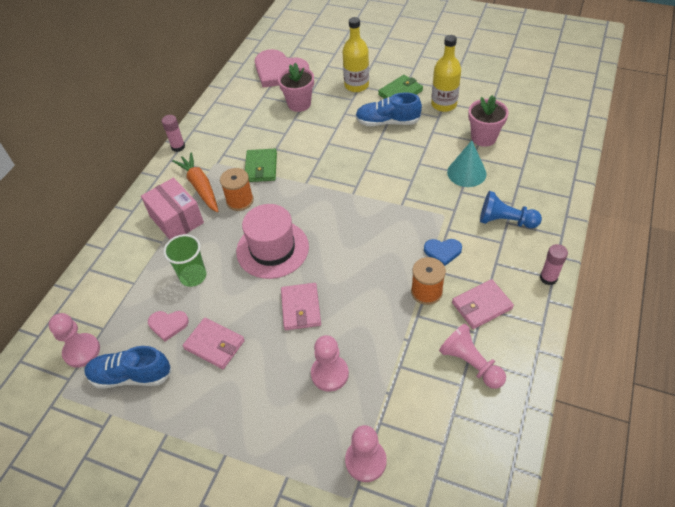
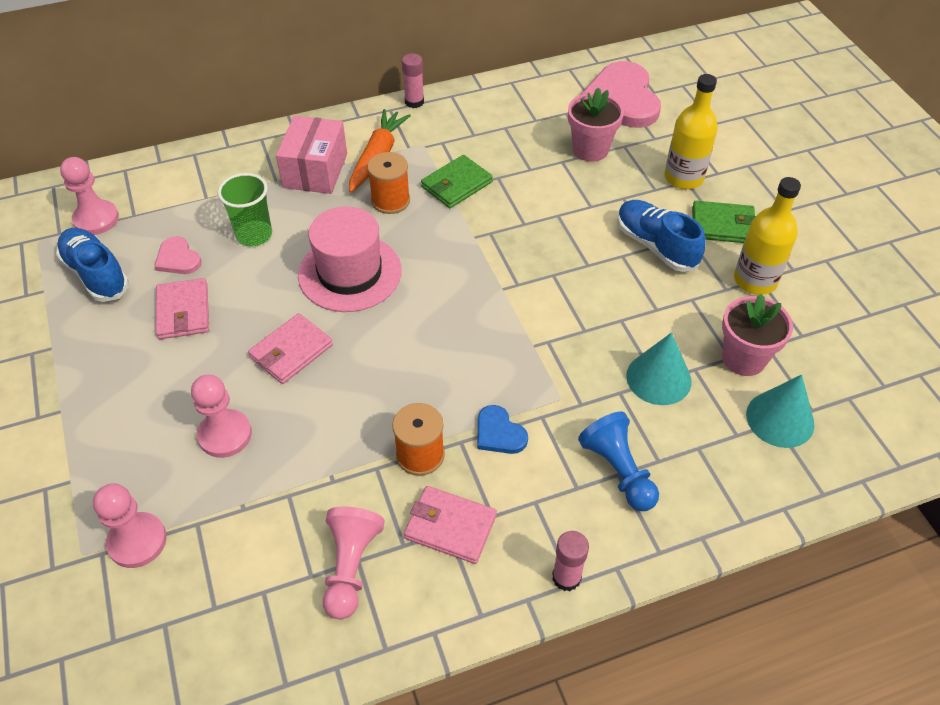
camera: 45 degrees right, 0 degrees up
none -> turquoise cone [746,375,815,448]

